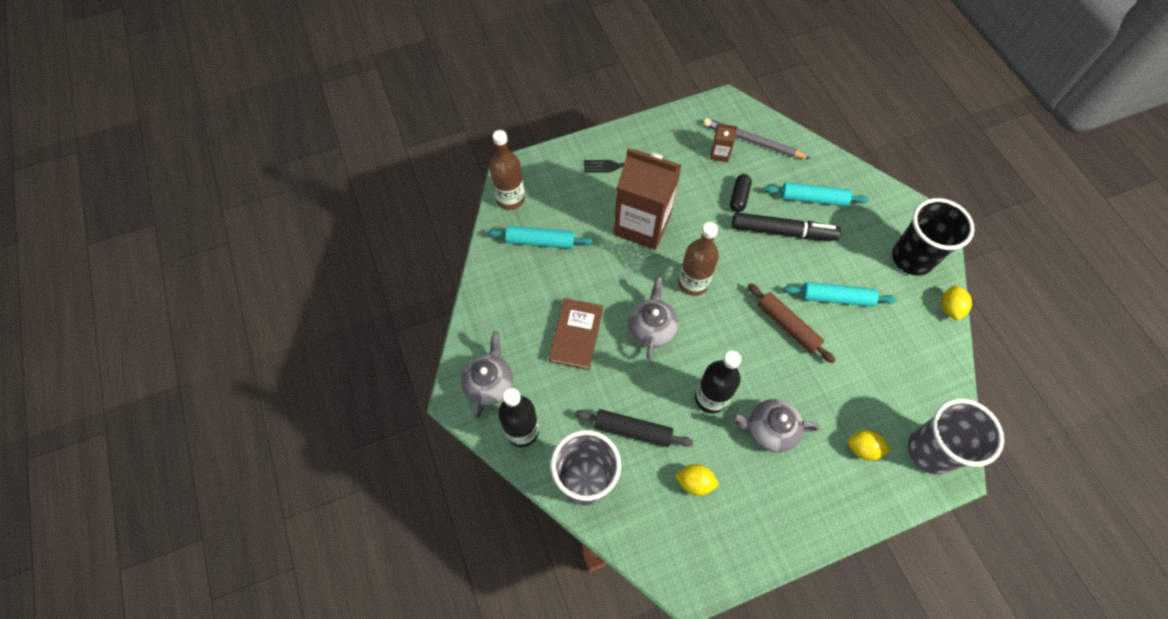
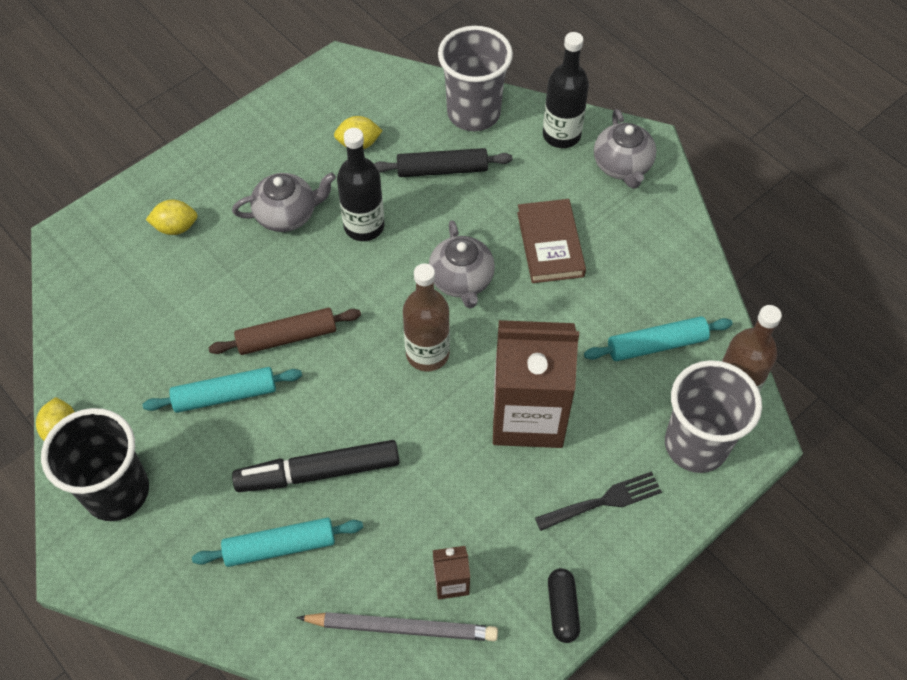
camera: 160 degrees right, 5 degrees down
black capsule [730,174,752,212] -> black capsule moved to [548,568,580,643]
brown rolling pin [748,283,836,363] -> brown rolling pin turned 45 degrees counterclockwise [208,308,361,355]
grey cup [908,399,1004,474] -> grey cup moved to [665,360,762,473]

